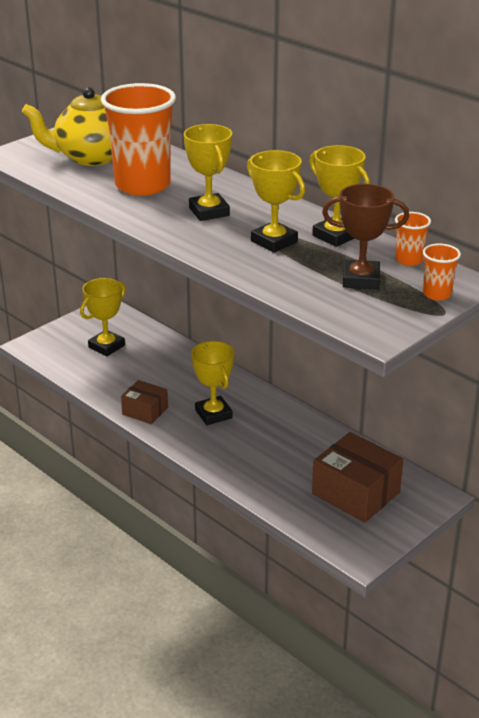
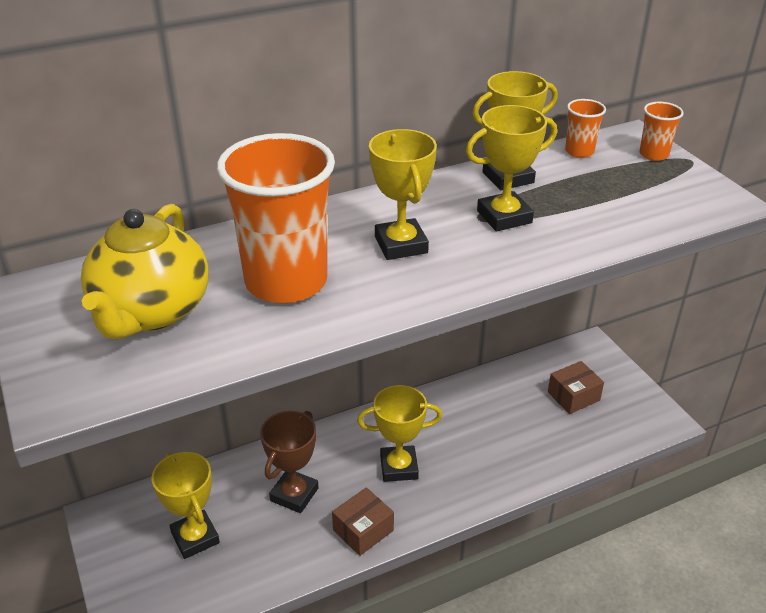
camera: 70 degrees left, 5 degrees up
yellow trophy [184,124,232,221] -> yellow trophy turned 75 degrees clockwise [369,129,437,260]
brown box [312,432,404,523] -> brown box [548,361,604,414], size x0.58
brown trophy [322,184,409,289] -> brown trophy moved to [260,411,318,513]

